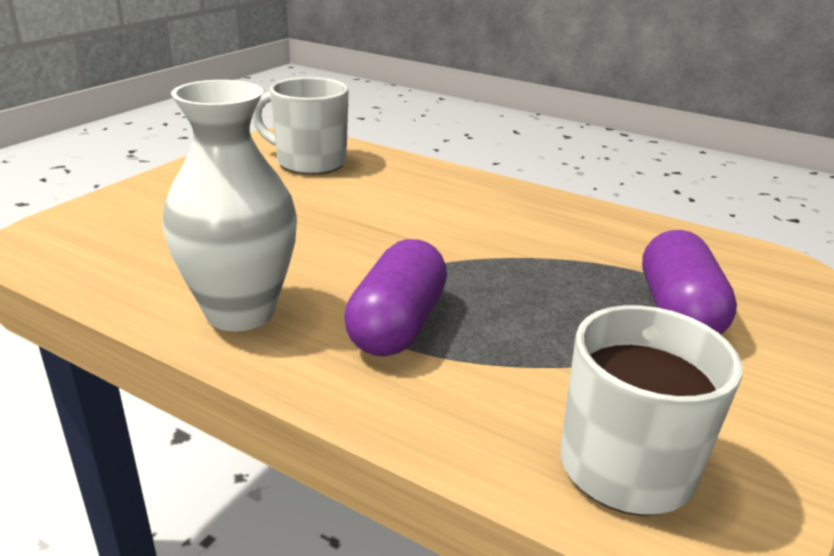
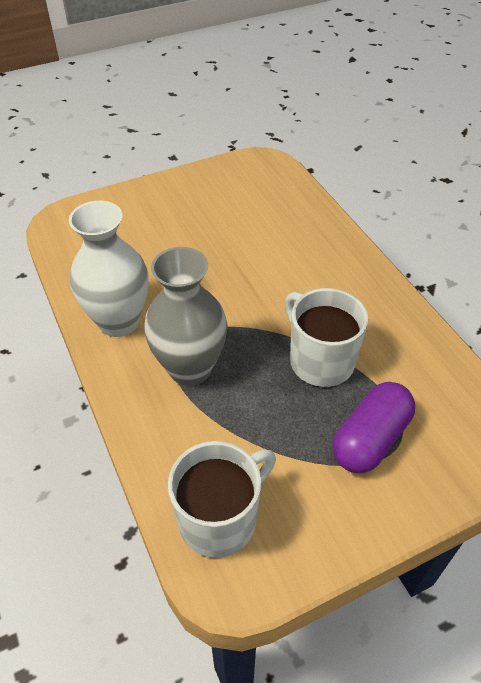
camera: 35 degrees right, 20 degrees up
white mug [252,77,349,175] -> white mug moved to [285,288,368,387]
purple capsule [344,239,447,357] -> grey vase [144,247,227,386]

